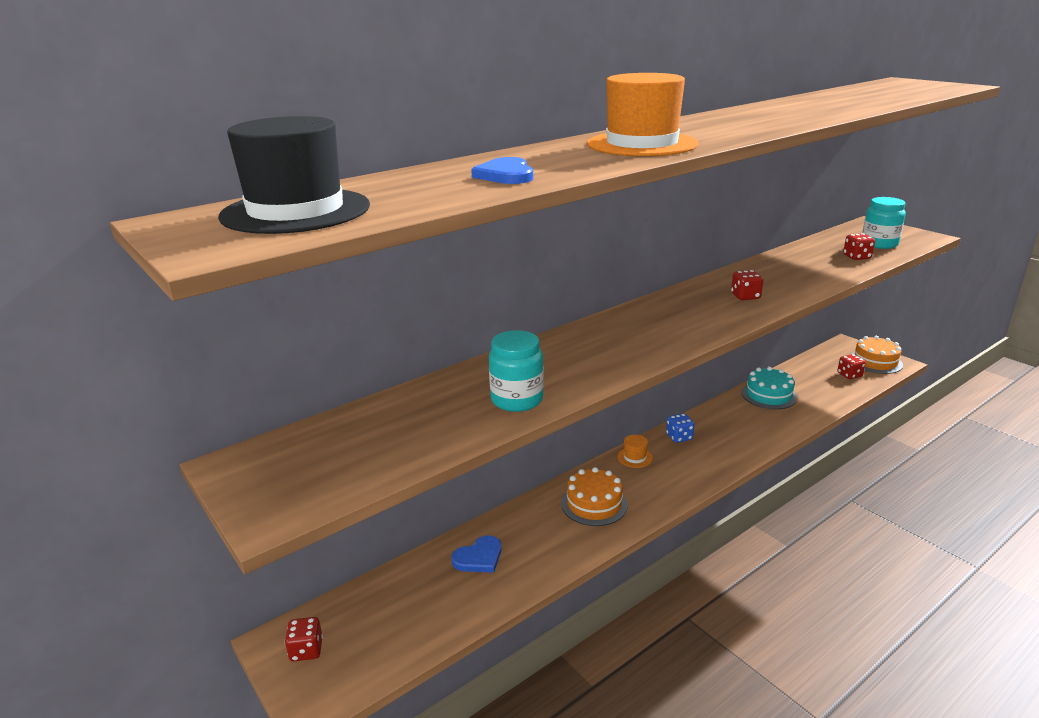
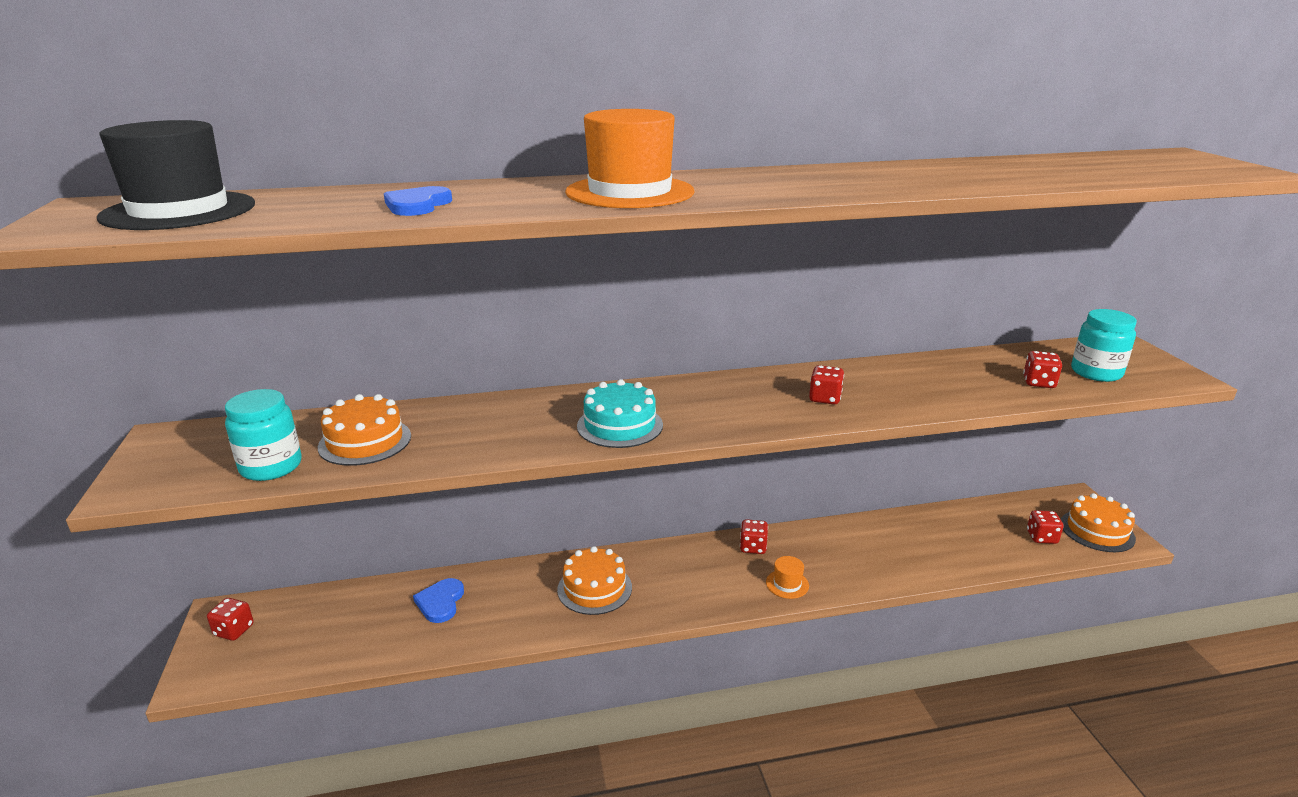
camera: 25 degrees right, 0 degrees up
blue heart [452,535,502,573] -> blue heart turned 105 degrees clockwise [413,578,464,623]
turquoise jar [489,330,544,412] -> turquoise jar moved to [225,389,301,481]
orange hat [617,435,653,468] -> orange hat moved to [766,556,809,599]
blue dice [666,413,694,443] -> red dice [740,519,768,554]
turquoise cake [741,367,797,409] -> turquoise cake moved to [577,379,663,448]
none -> orange cake [318,394,411,466]

